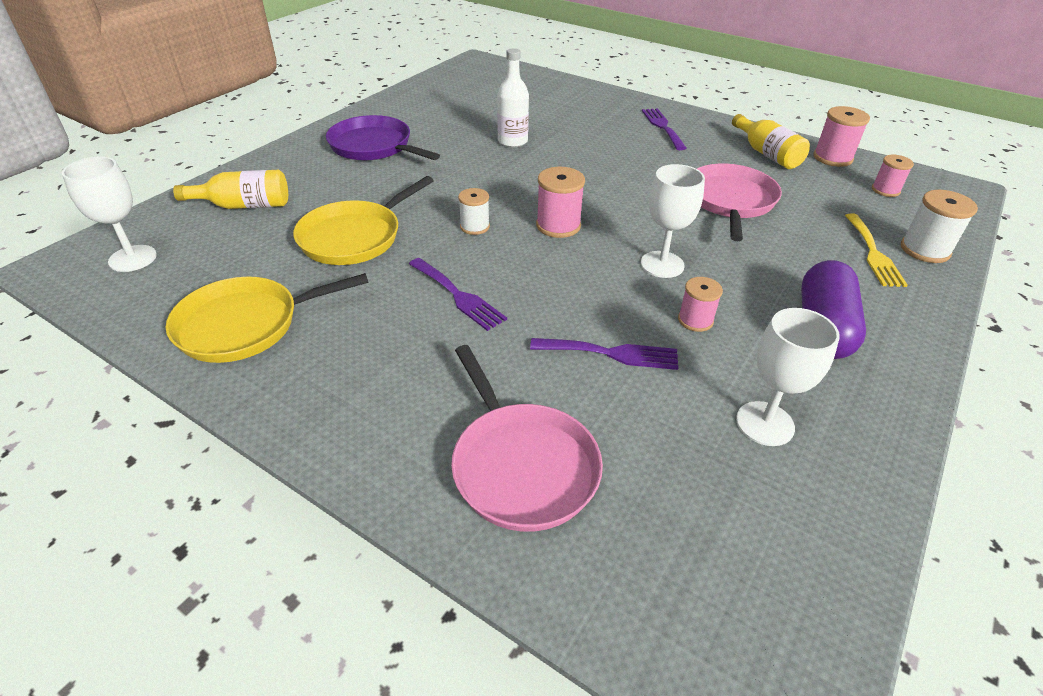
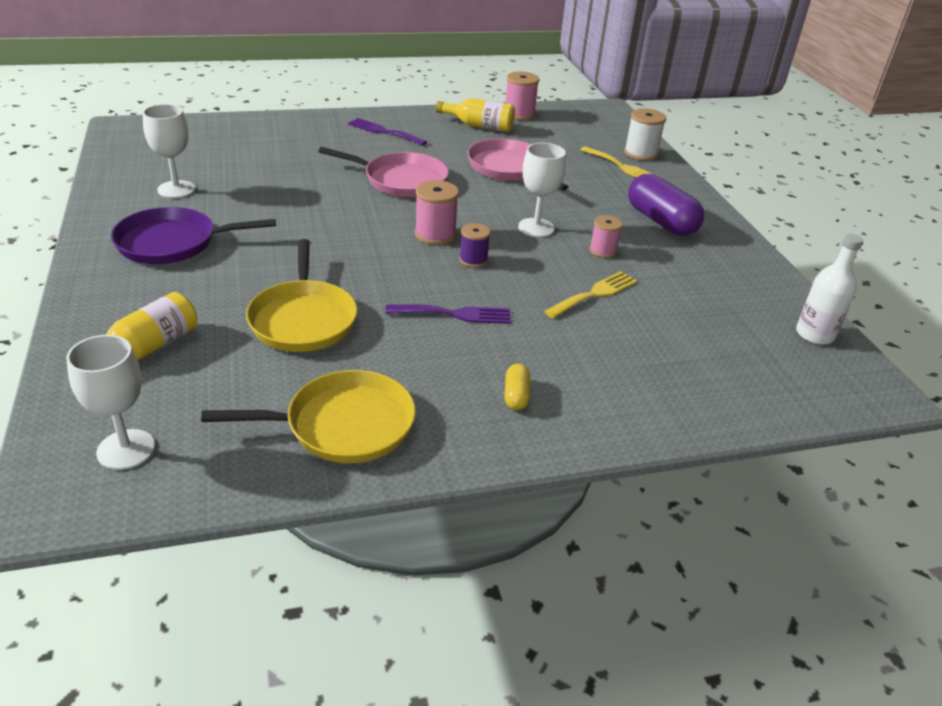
camera: 50 degrees left, 5 degrees down
yellow pan [166,273,369,363] -> yellow pan turned 120 degrees counterclockwise [201,370,416,463]
pink pan [451,345,603,532] -> pink pan moved to [318,147,449,197]
white spool [458,188,490,235] -> none
white bottle [497,48,529,147] -> white bottle moved to [796,234,863,345]
purple fork [530,338,678,370] -> yellow fork [544,271,637,318]
white goblet [736,308,840,446] -> white goblet moved to [143,104,195,198]
pink spool [872,155,914,197] -> none
none -> purple spool [459,223,490,268]
none -> yellow capsule [505,364,530,410]

